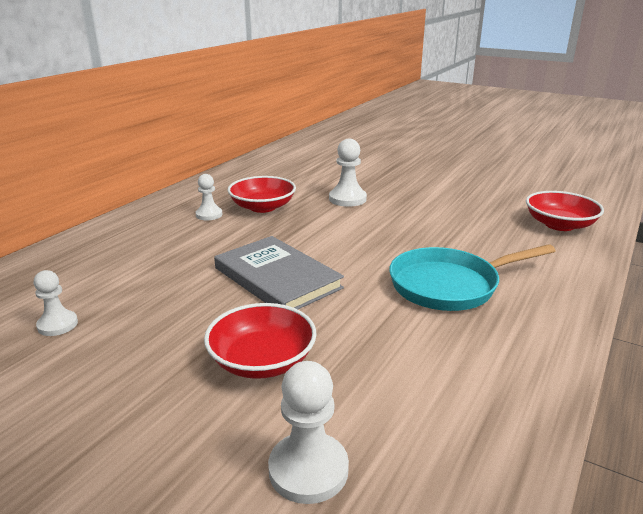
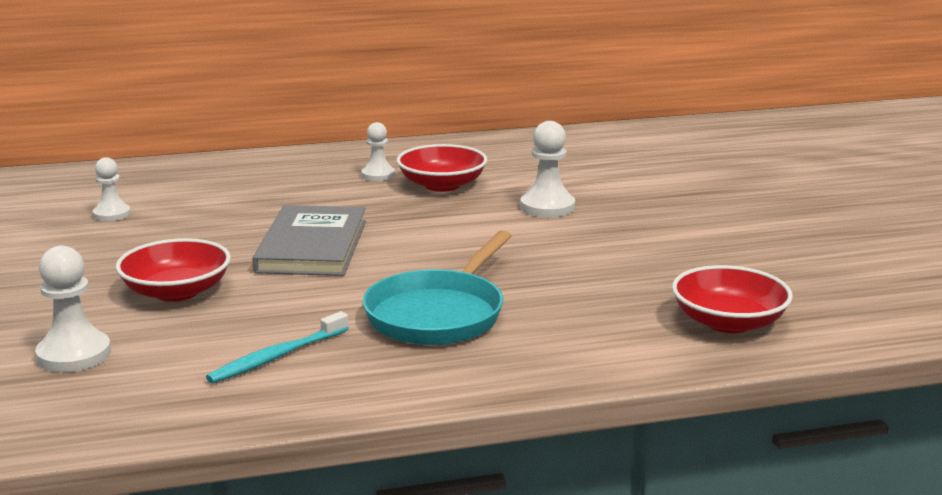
camera: 45 degrees right, 5 degrees down
turquoise pan [389,244,556,311] -> turquoise pan turned 90 degrees counterclockwise [362,230,512,345]
none -> turquoise toothbrush [206,311,349,383]

